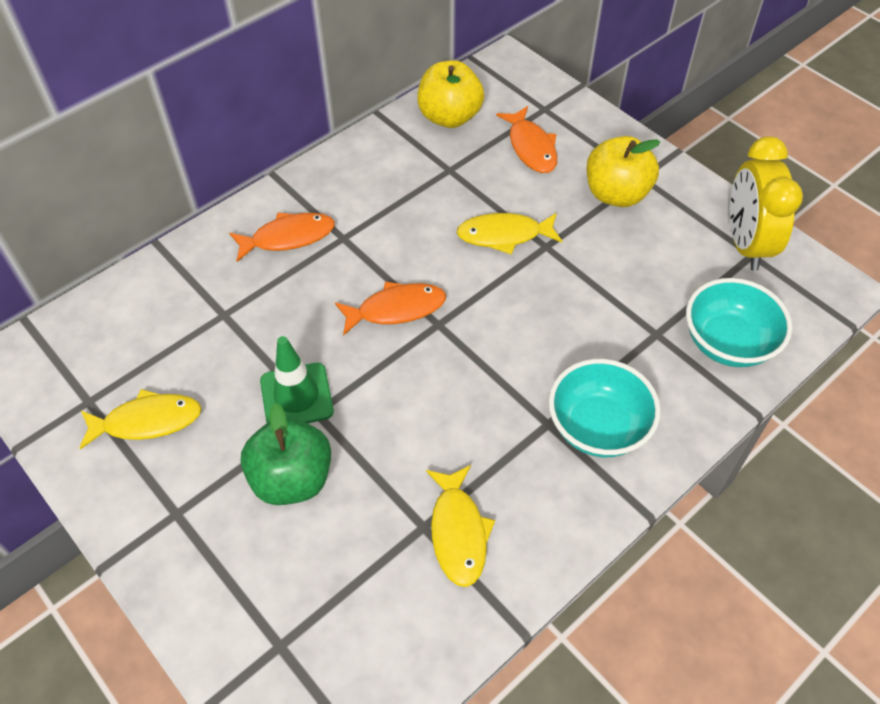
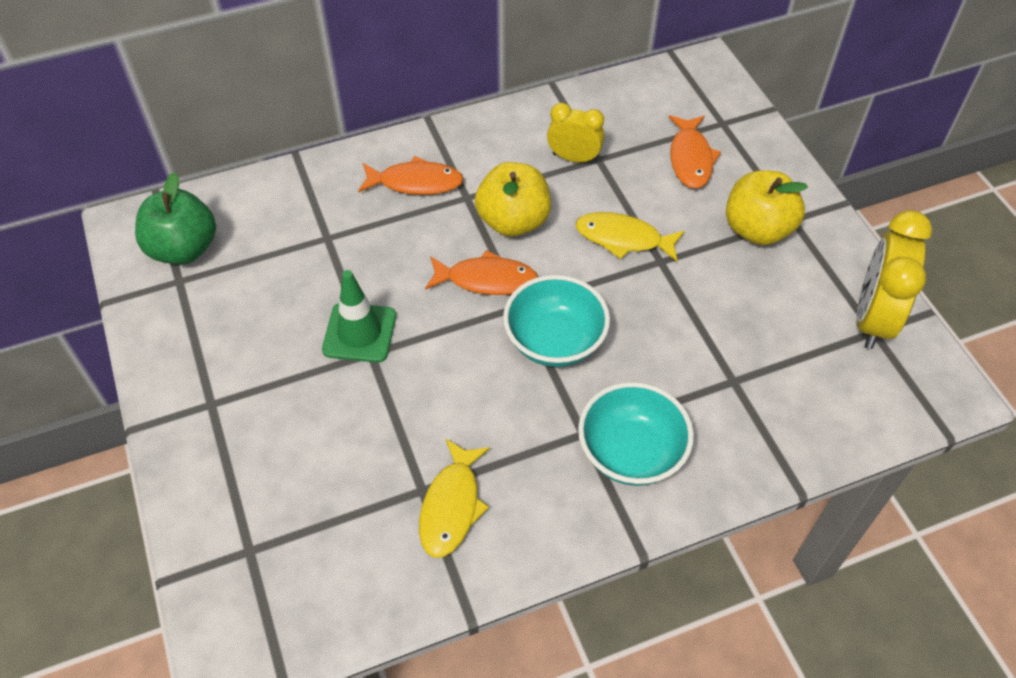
camera: 20 degrees right, 0 degrees up
yellow fish [80,389,202,449] -> none
green apple [241,403,331,505] -> green apple moved to [135,173,216,264]
yellow apple [417,60,484,128] -> yellow apple moved to [475,162,551,237]
turquoise bowl [686,278,792,367] -> turquoise bowl moved to [503,275,610,367]
none -> yellow clock [547,103,605,163]

